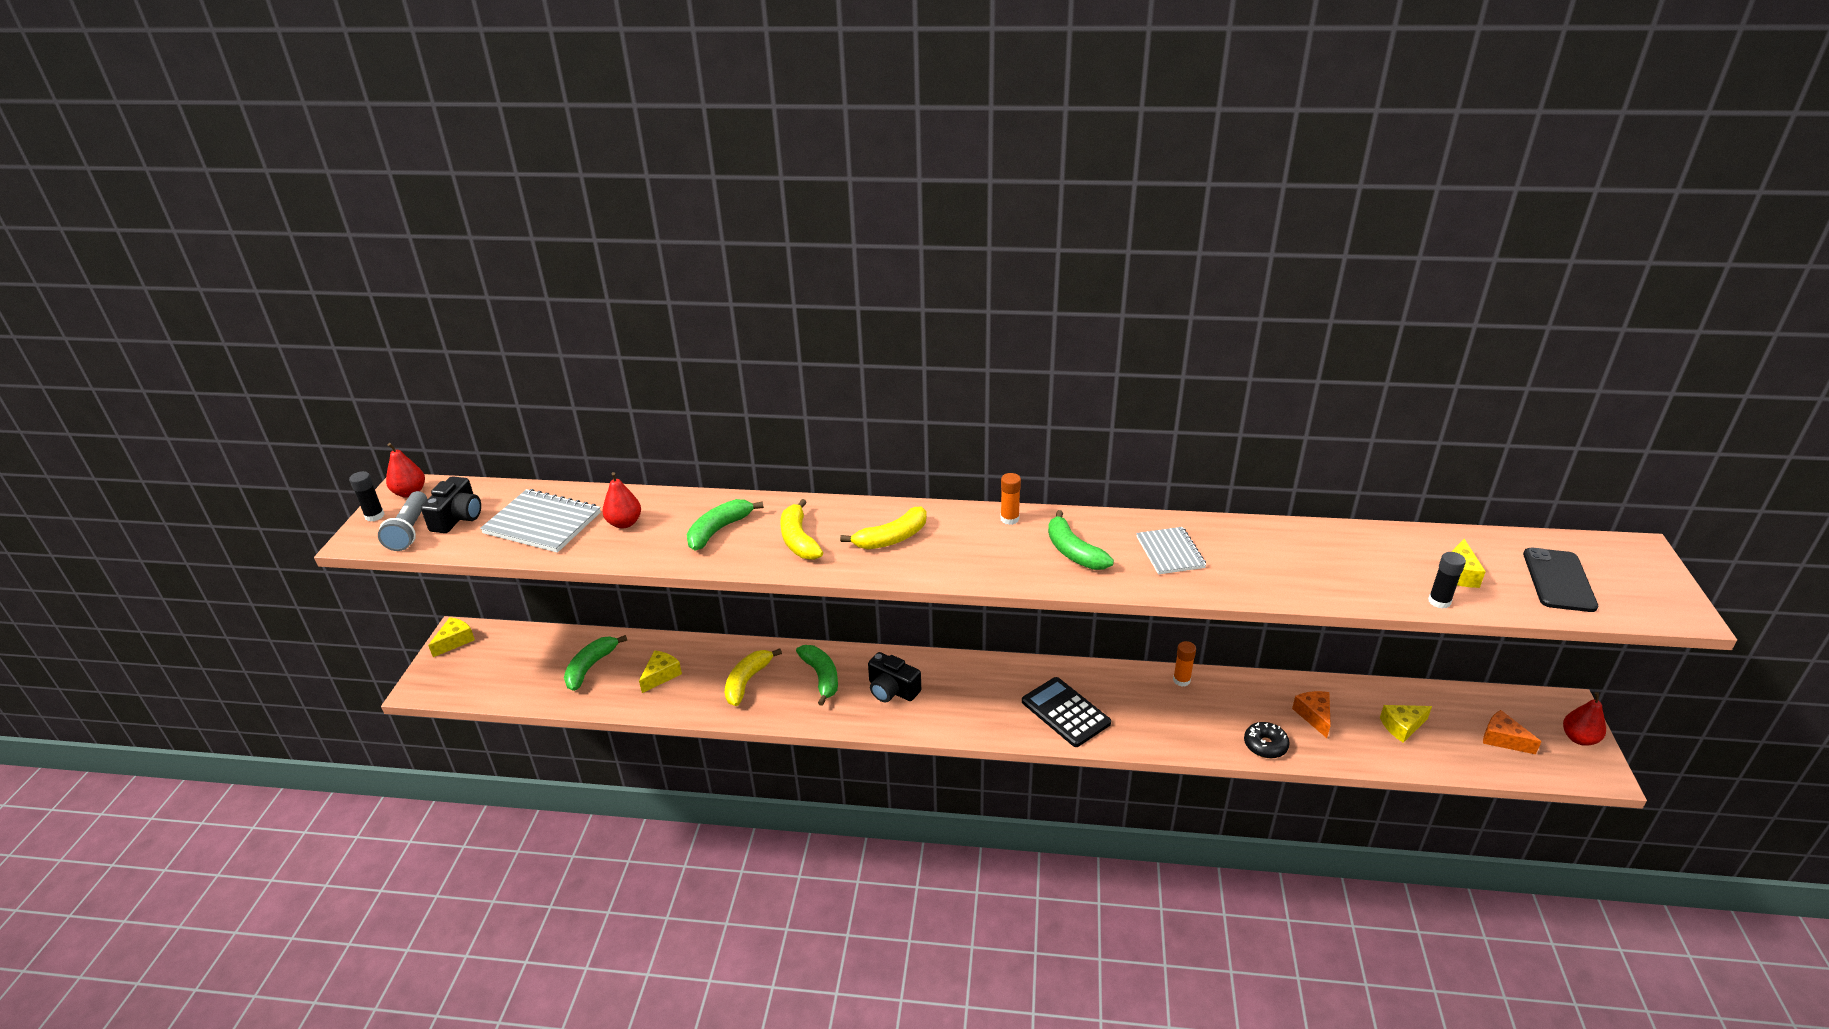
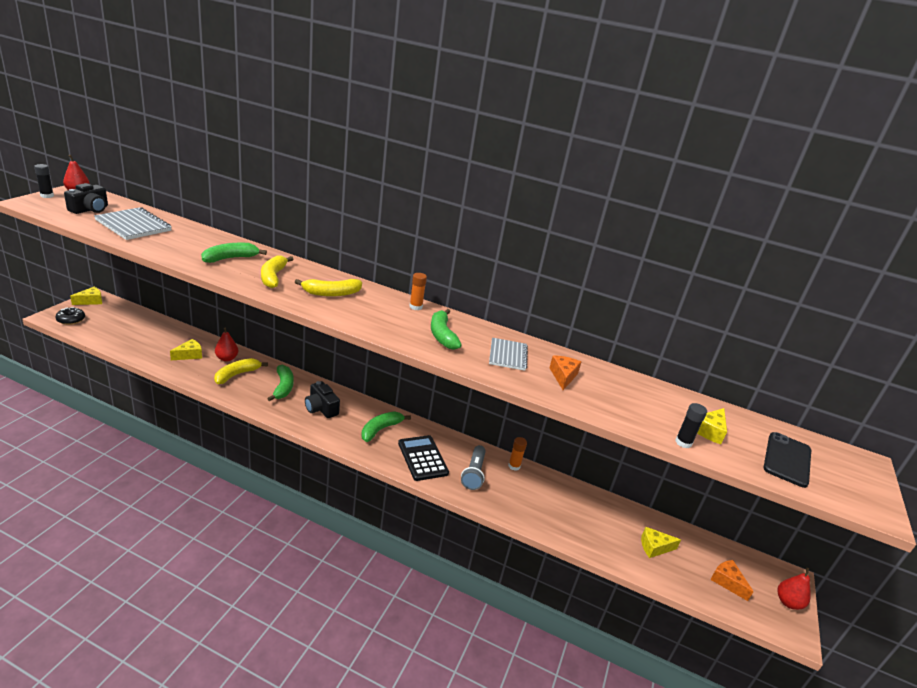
camera: 10 degrees right, 5 degrees down
grey flashlight [378,491,427,551] -> grey flashlight moved to [461,445,486,490]
green banana [564,635,627,691] -> green banana moved to [361,412,411,442]
red pear [602,472,641,529] -> red pear moved to [215,327,238,362]
black donut [1244,722,1290,758] -> black donut moved to [55,307,85,325]
orange cheese [1292,691,1331,738] -> orange cheese moved to [549,355,581,390]

